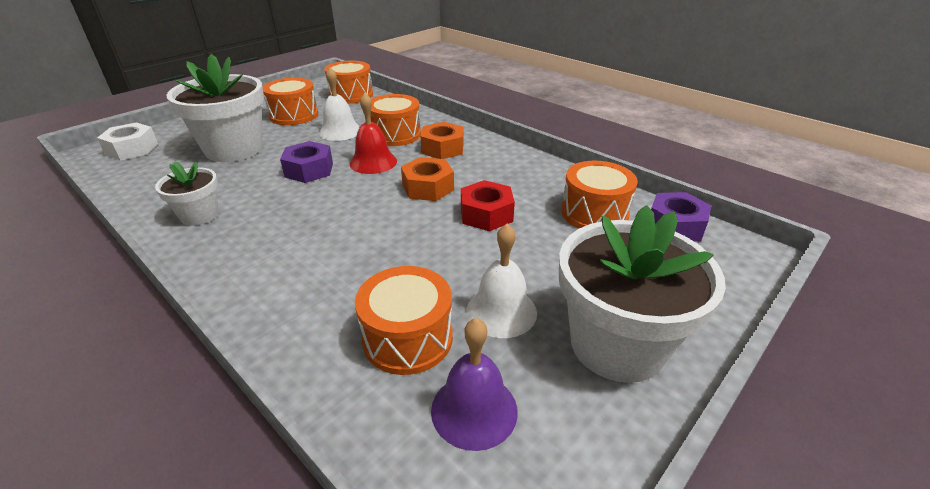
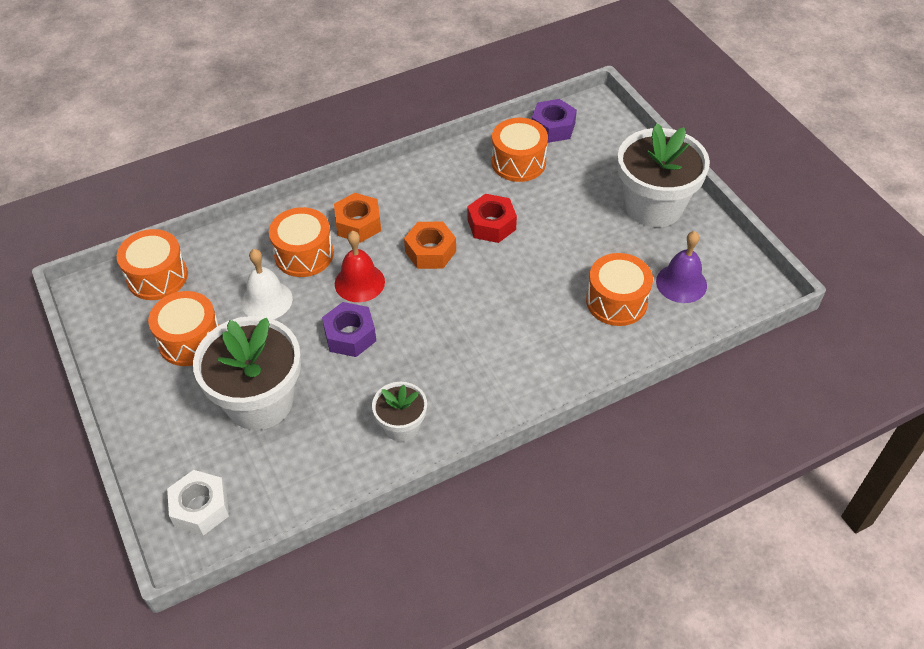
camera: 70 degrees left, 15 degrees up
white bell [466,224,537,338] -> none

